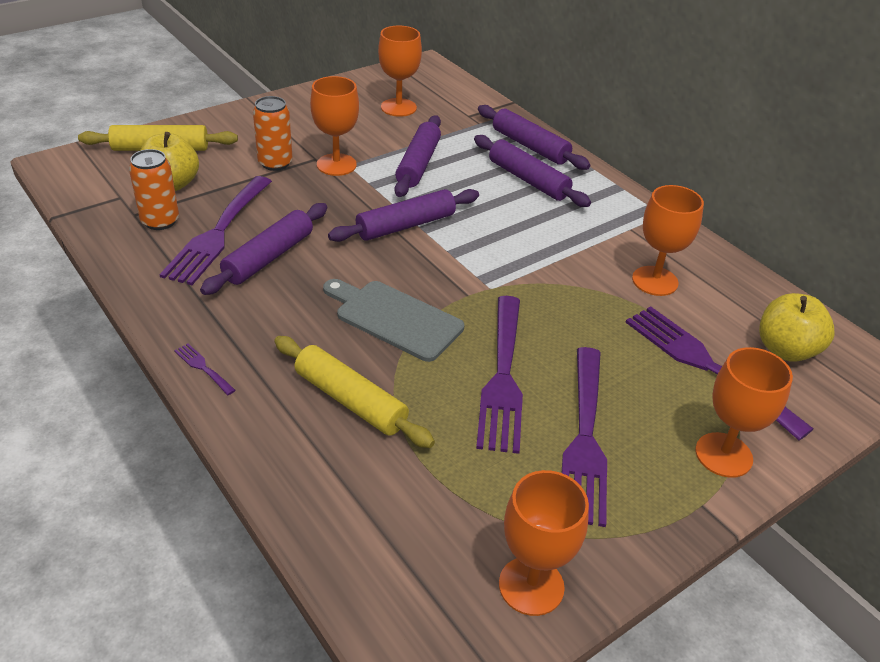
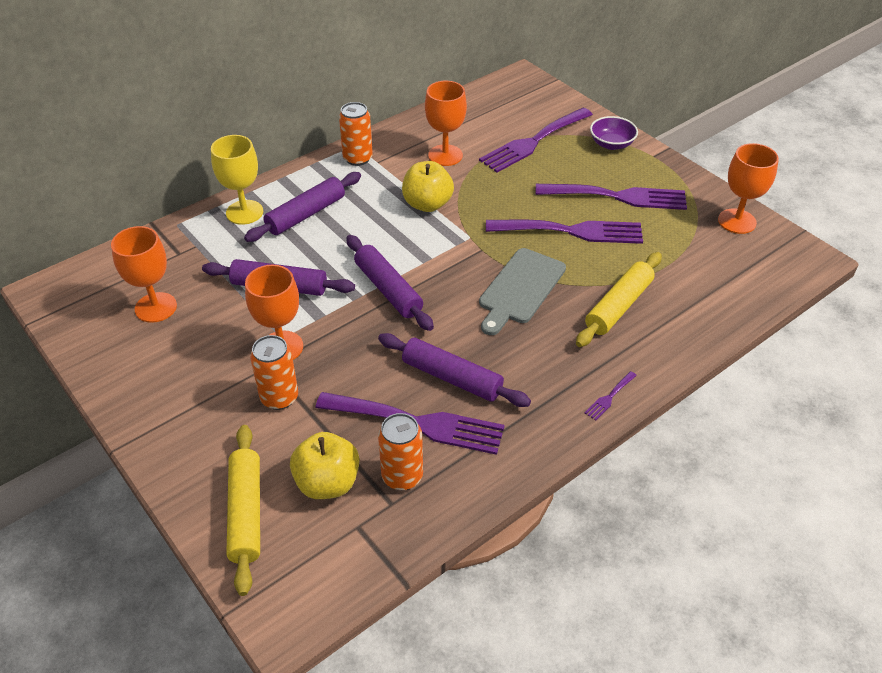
camera: 90 degrees left, 5 degrees up
purple rolling pin [478,105,590,170] -> yellow goblet [211,135,263,225]
orange goblet [695,347,793,478] -> purple bowl [590,116,638,150]
yellow apple [759,293,835,362] -> yellow apple moved to [402,161,454,212]
none -> orange can [339,102,373,166]

